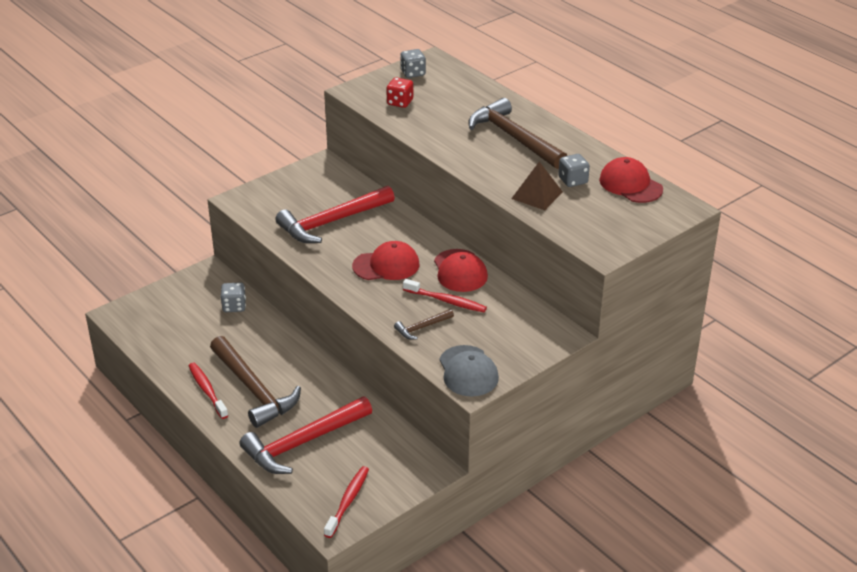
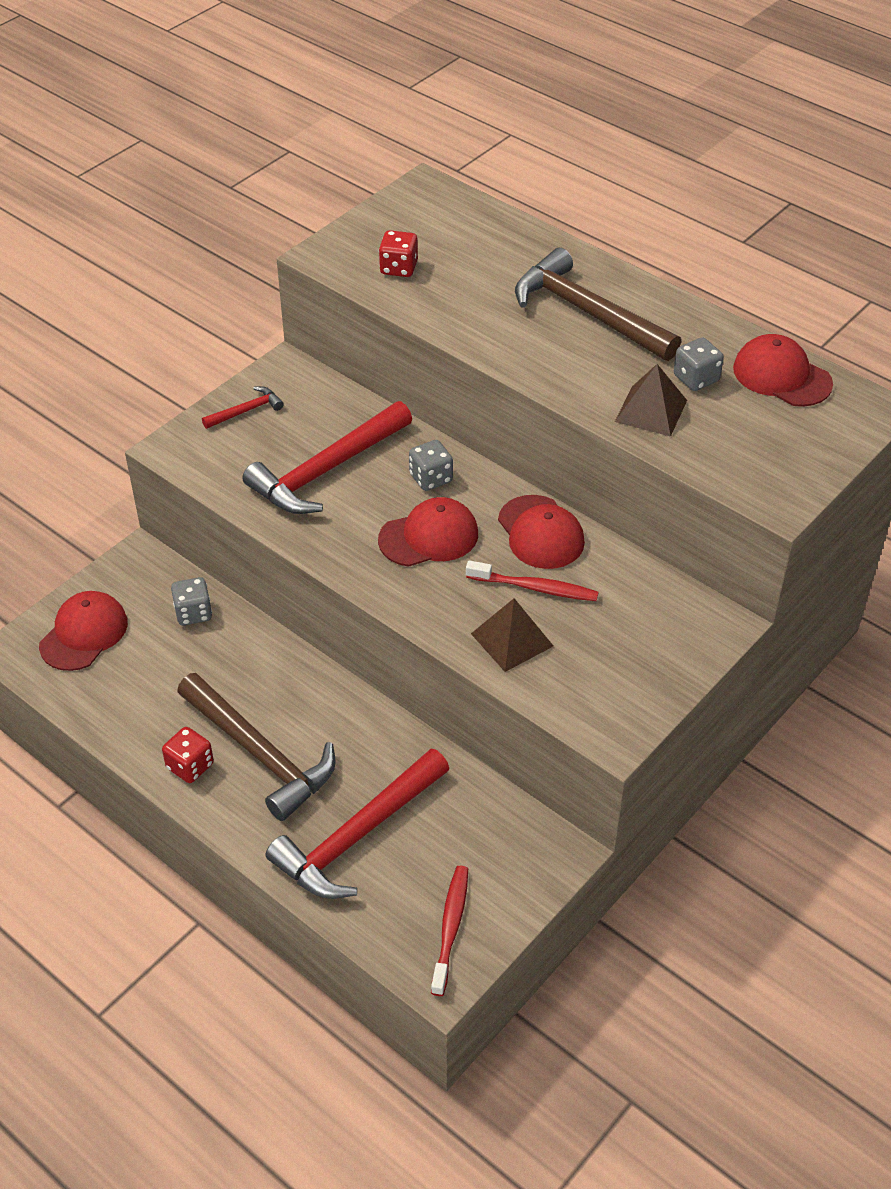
camera: 10 degrees left, 10 degrees up
red toothbrush [188,363,228,419] -> red dice [162,727,214,783]
brown hammer [394,309,454,340] -> brown pyramid [471,598,553,672]
grey dice [400,49,426,78] -> grey dice moved to [409,440,453,491]
grey cap [439,345,499,397] -> none
none -> red cap [39,591,128,671]
none -> red hammer [202,386,284,429]

